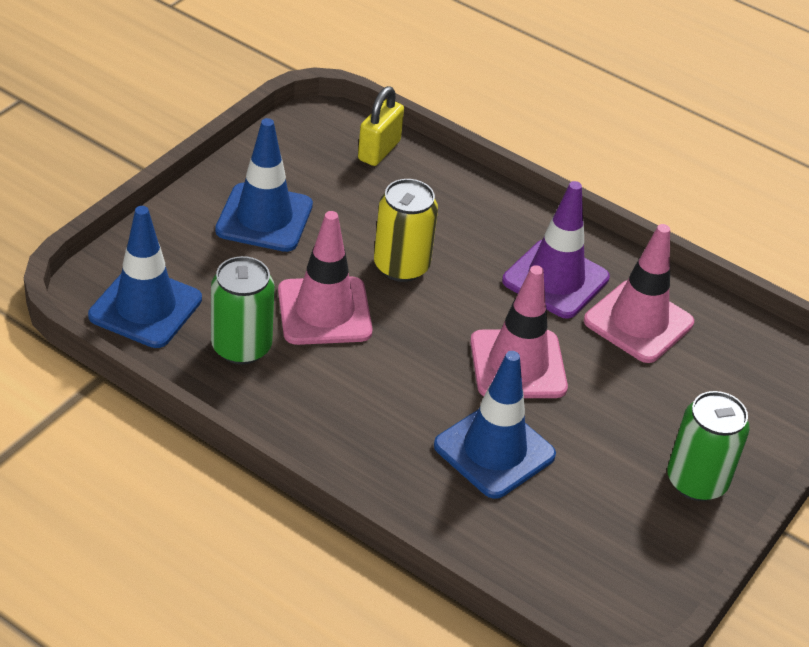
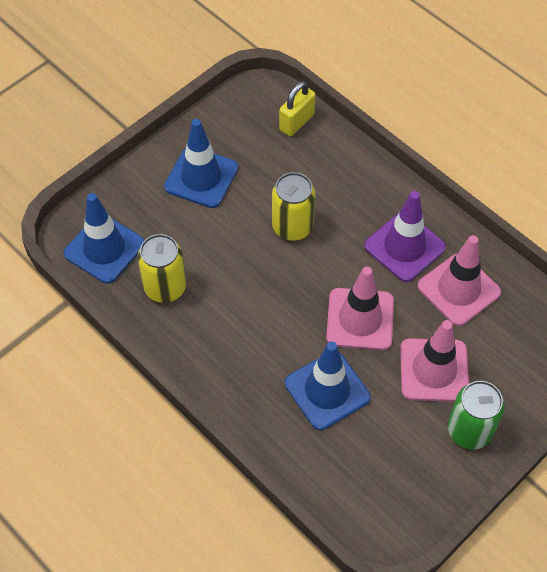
camera: 15 degrees right, 15 degrees up
green can [211,256,275,364] -> yellow can [138,234,186,303]
pink traffic cone [278,211,373,345] -> pink traffic cone moved to [400,320,469,402]

